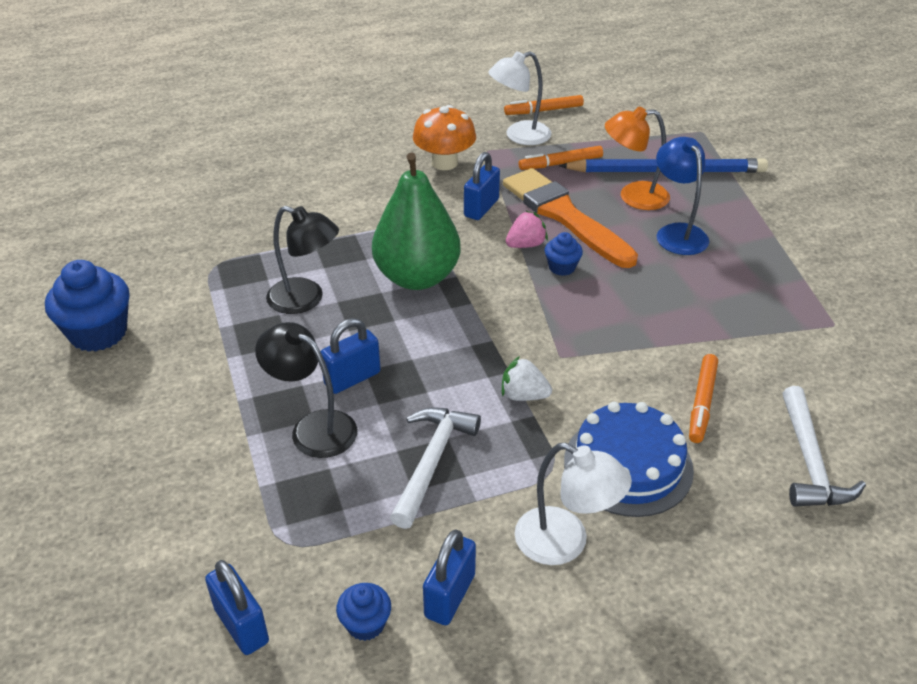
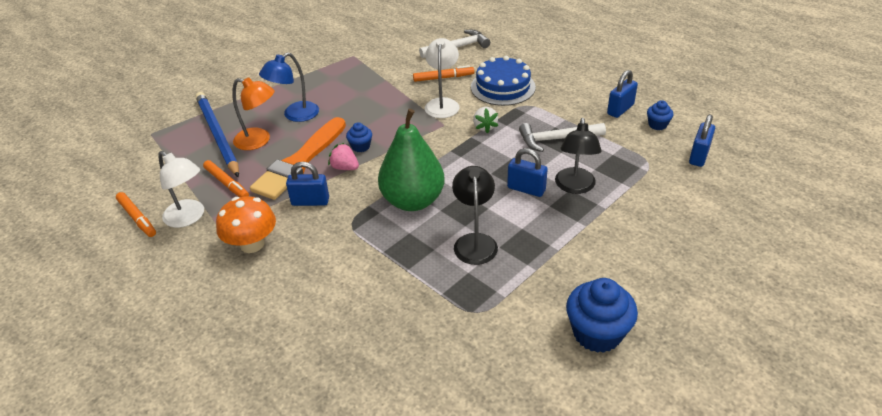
camera: 115 degrees left, 0 degrees up
blue padlock [423,529,476,625] -> blue padlock turned 45 degrees counterclockwise [607,70,638,118]
white lamp [515,443,632,565] -> white lamp moved to [425,38,459,118]
orange lamp [605,107,670,210] -> orange lamp turned 45 degrees counterclockwise [232,77,275,150]

